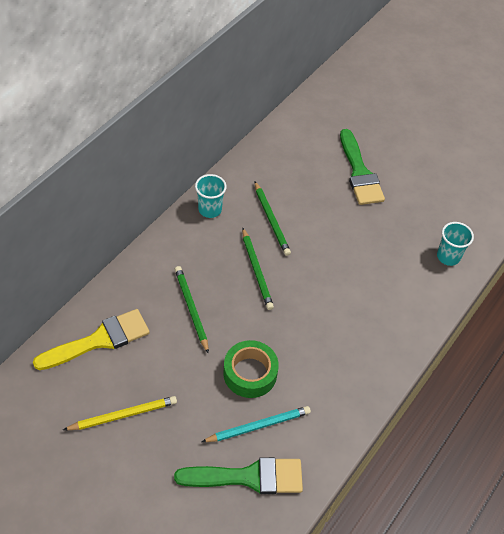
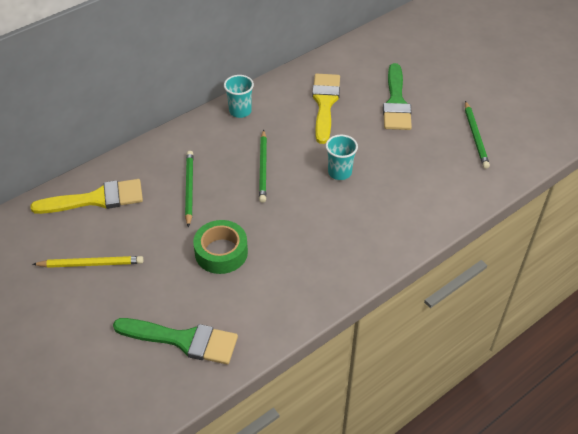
camera: 20 degrees right, 5 degrees down
turquoise pencil [201,406,311,442] -> none
green pencil [254,181,291,256] -> green pencil moved to [465,101,490,169]
turquoise cup [437,222,474,266] -> turquoise cup moved to [326,135,358,180]
none -> yellow brush [312,74,340,144]

